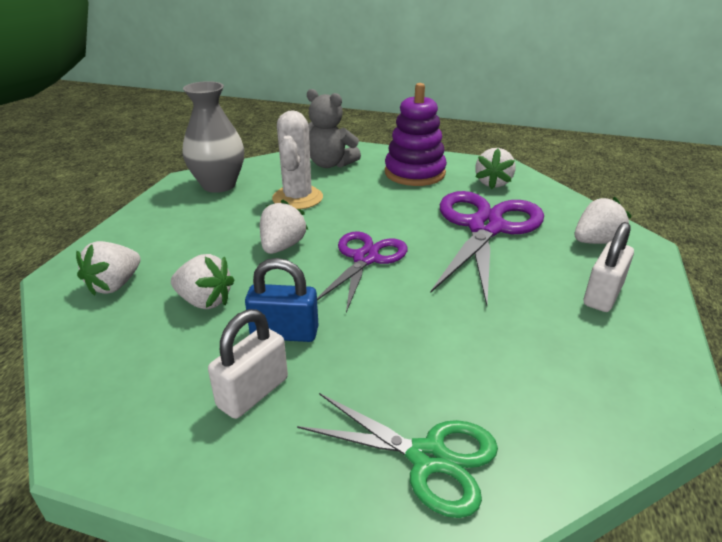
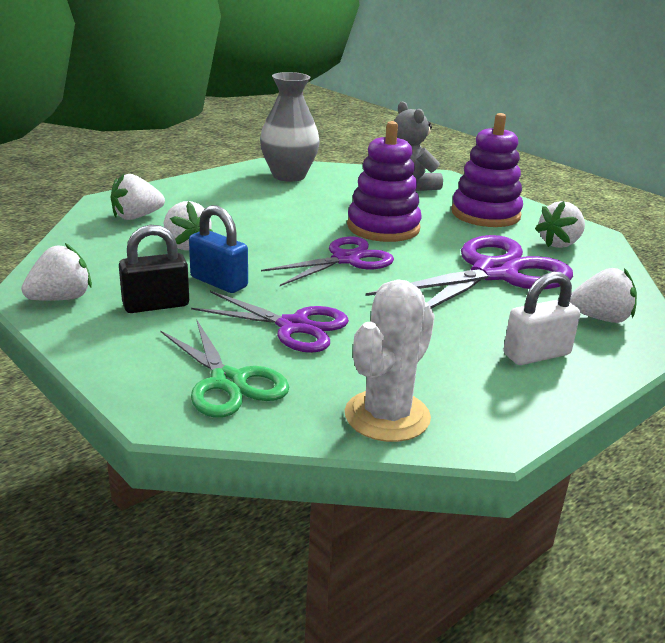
camera: 30 degrees right, 5 degrees down
white padlock [208,309,288,419] -> black padlock [119,225,189,313]
white strawberry [260,199,308,254] -> white strawberry moved to [21,243,92,301]
white cactus [272,110,323,209] -> white cactus moved to [345,279,435,442]
none -> purple scissors [191,291,349,353]
none -> purple stacking toy [347,121,422,242]

